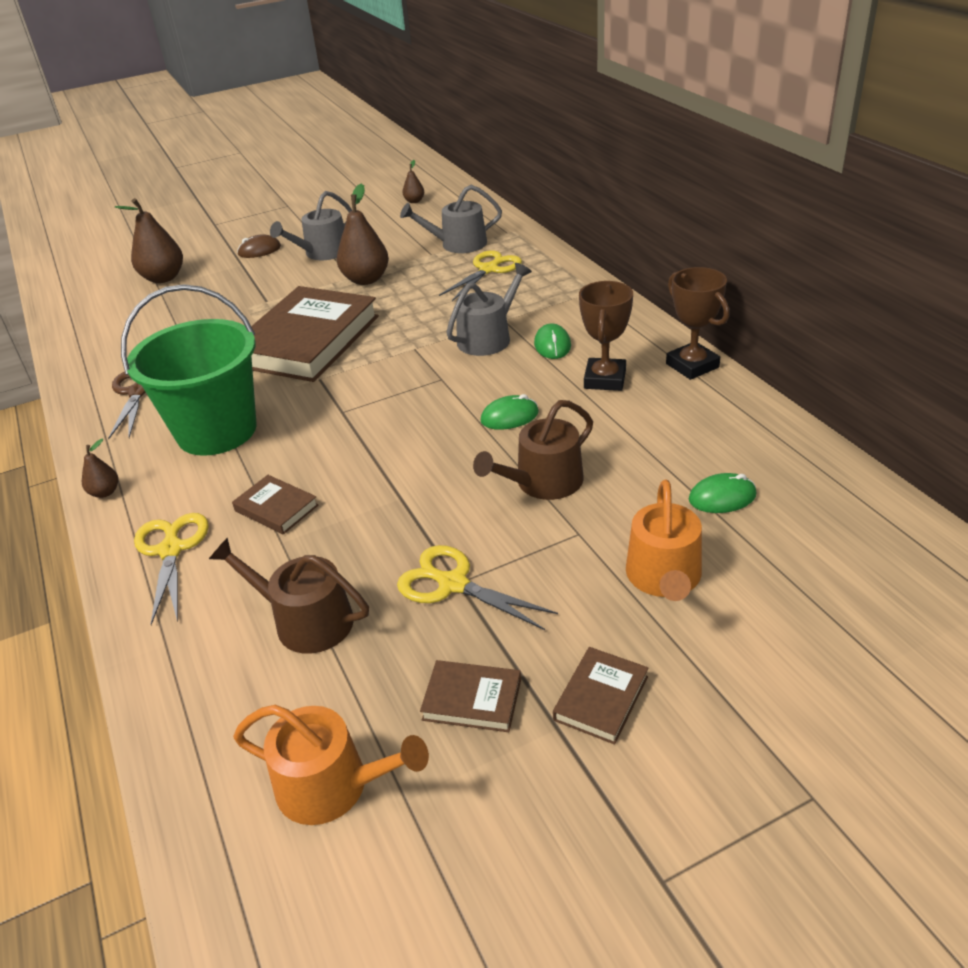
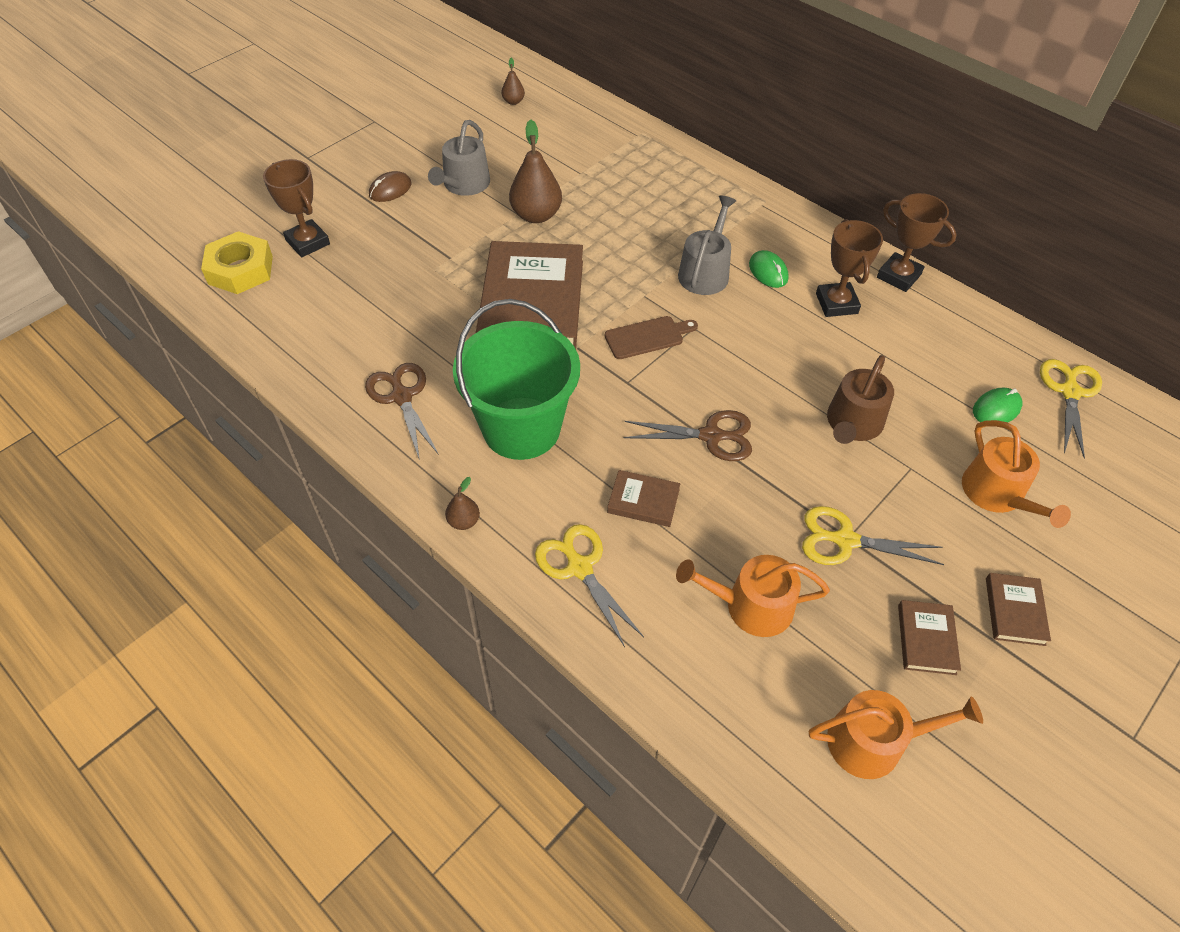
camera: 25 degrees left, 15 degrees up
brown pear [115,198,183,283] -> brown trophy [263,159,330,257]
brown watering can [209,538,369,654] -> orange watering can [676,555,830,637]
grey watering can [400,185,502,253] -> none
brown book [420,660,521,732] -> brown book turned 75 degrees counterclockwise [898,600,961,675]
yellow scissors [439,250,522,301] -> yellow scissors moved to [1040,359,1102,458]
green mouse [481,394,539,430] -> none
none -> yellow nut [201,231,273,294]
none -> brown cutting board [605,316,698,359]
none -> brown scissors [624,410,752,461]

